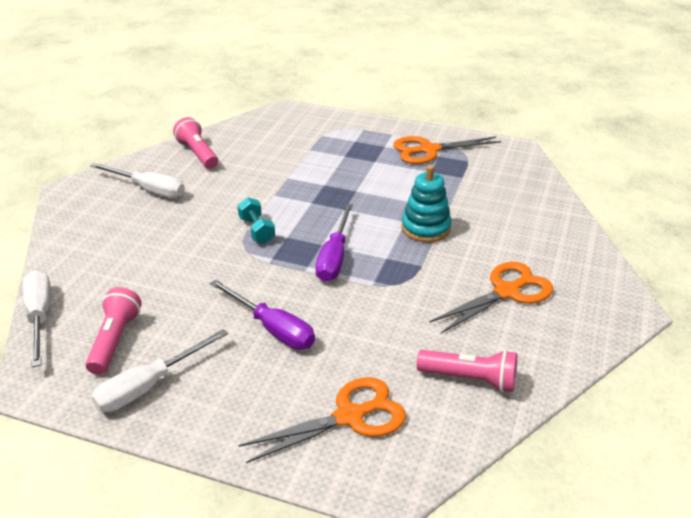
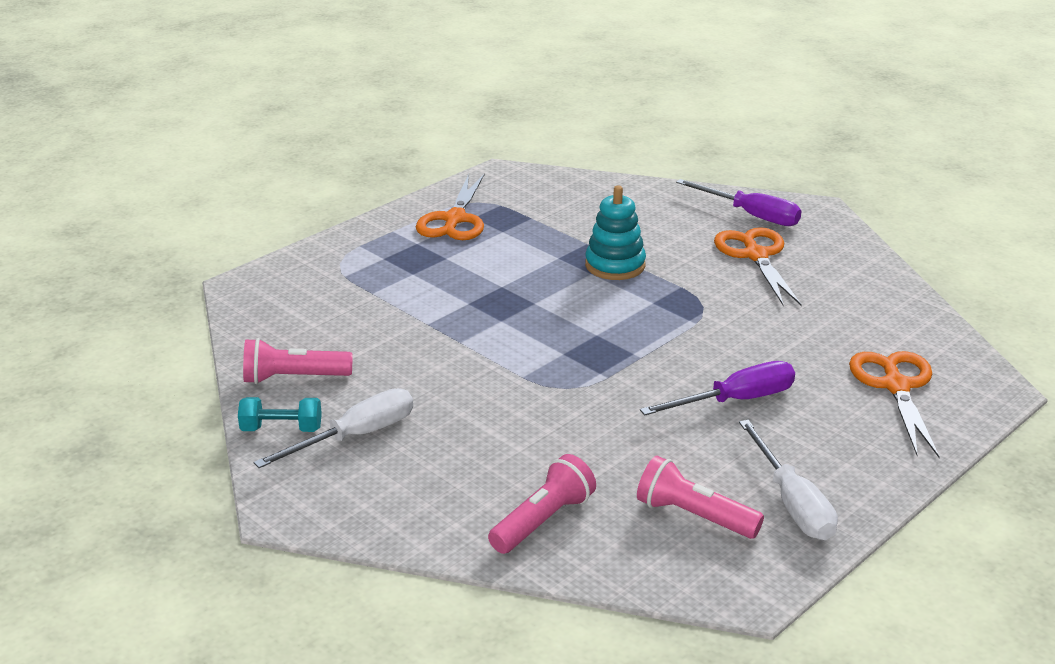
camera: 65 degrees left, 5 degrees down
white screwdriver [23,270,51,367] -> none
turquoise dumbbell [237,197,275,243] -> turquoise dumbbell moved to [238,397,322,432]
purple screwdriver [316,204,353,282] -> purple screwdriver moved to [676,179,801,226]
pink flashlight [417,350,517,392] -> pink flashlight moved to [488,454,596,554]

